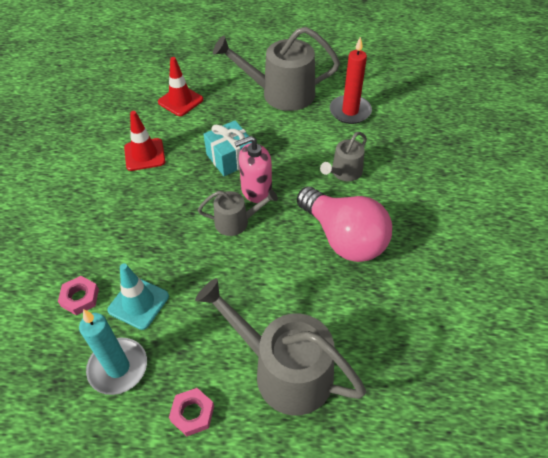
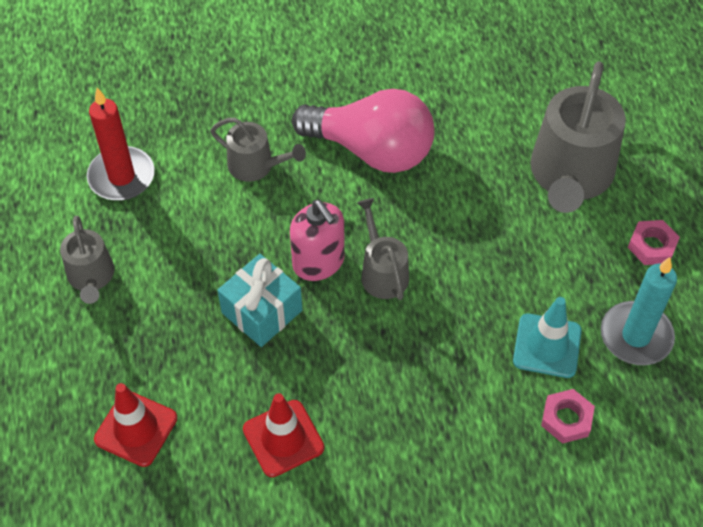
camera: 105 degrees left, 5 degrees up
grey watering can [213,27,340,111] -> grey watering can [60,216,114,304], size x0.53
pink light bulb [297,187,392,262] -> pink light bulb turned 75 degrees clockwise [292,89,435,173]

